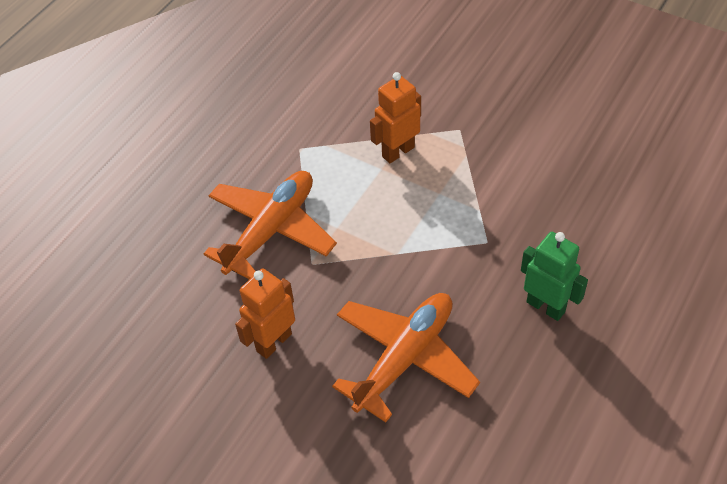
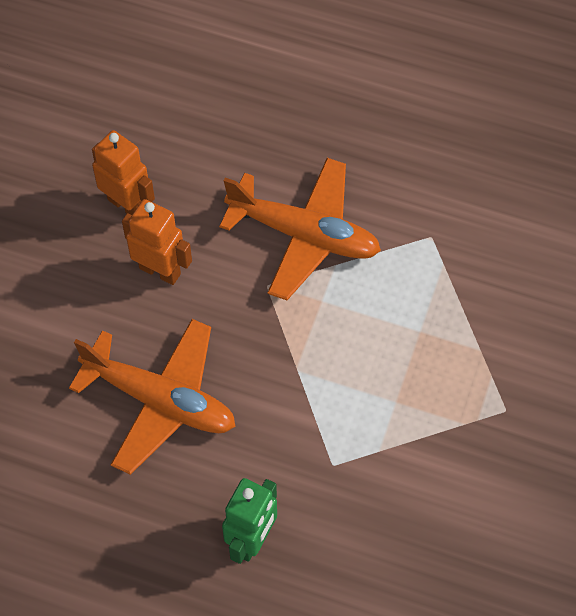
camera: 75 degrees right, 10 degrees up
orange robot [370,72,421,163] -> orange robot moved to [92,130,155,215]

